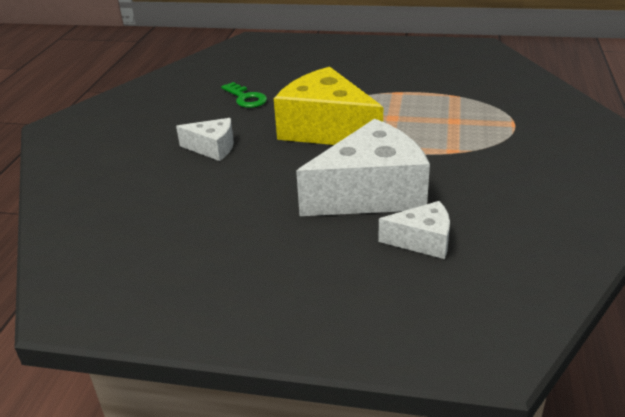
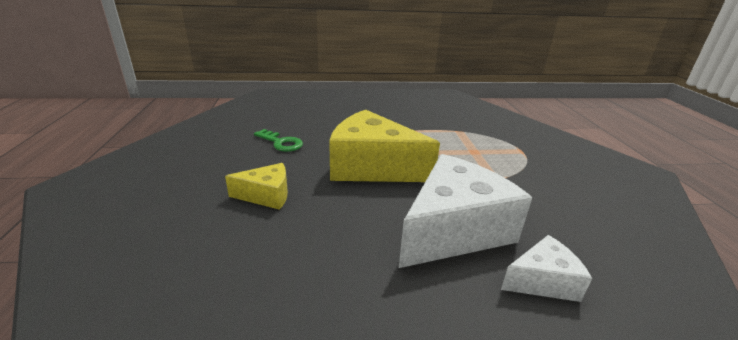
camera: 20 degrees left, 5 degrees down
white cheese [176,118,234,161] -> yellow cheese [225,163,288,210]

